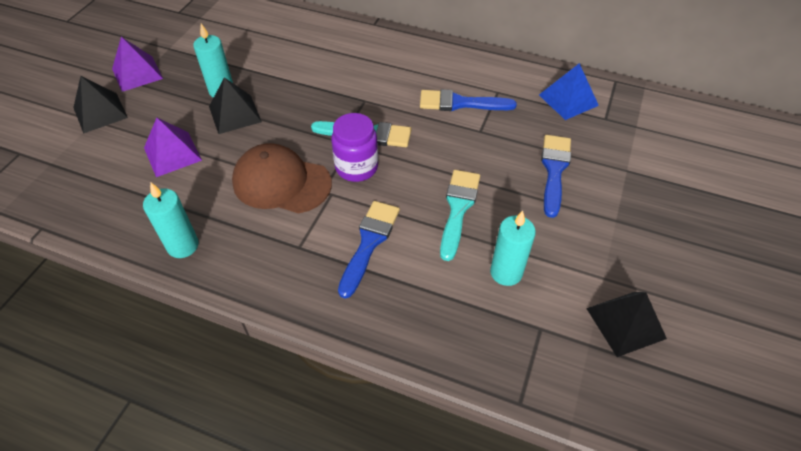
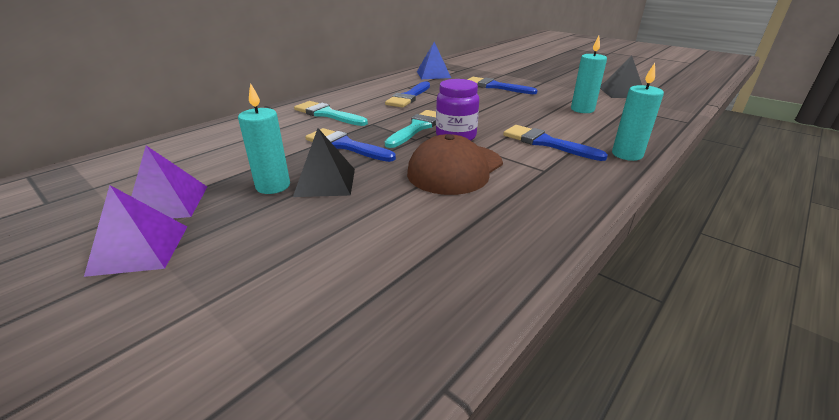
camera: 70 degrees left, 20 degrees down
black pyramid [73,76,128,134] -> none
turquoise candle [143,182,199,258] -> turquoise candle moved to [612,63,664,161]
purple pyramid [144,118,202,177] -> purple pyramid moved to [131,146,207,219]
turquoise brush [440,170,480,261] -> turquoise brush moved to [294,101,368,126]
none -> blue brush [305,128,396,162]

